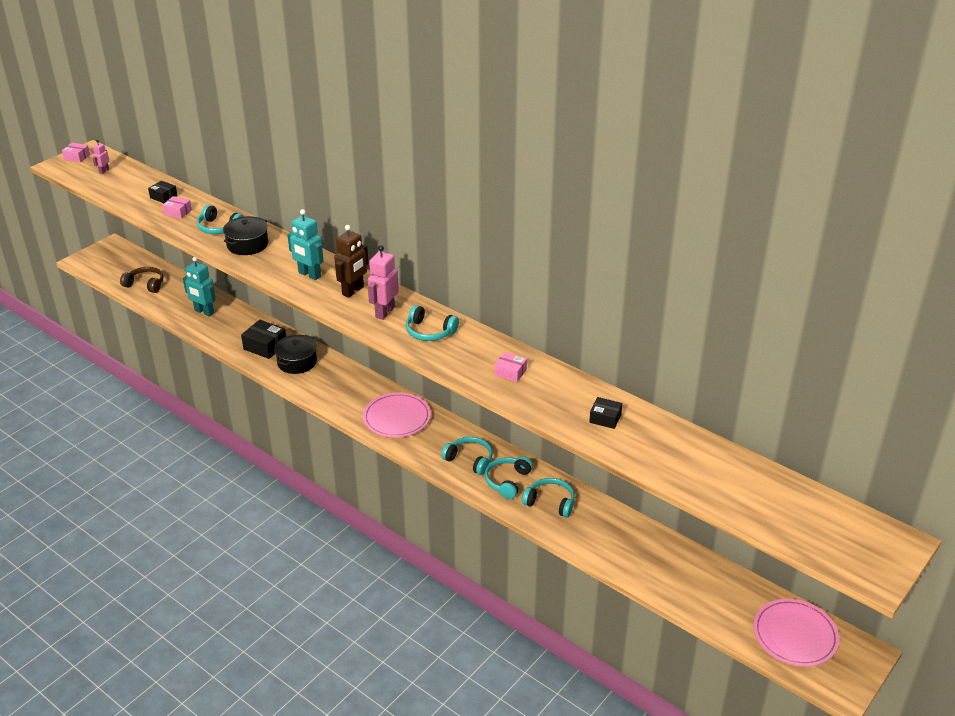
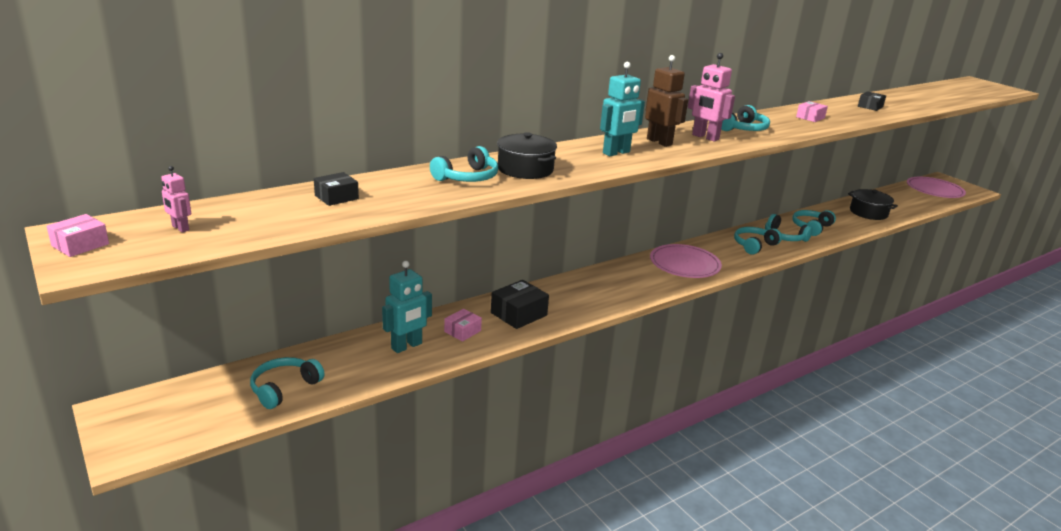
camera: 75 degrees left, 10 degrees down
brown headphones [120,267,164,293] -> turquoise headphones [250,357,325,409]
pink box [162,196,192,219] -> pink box moved to [444,309,482,342]
black pot [274,335,317,374] -> black pot moved to [848,189,898,220]

